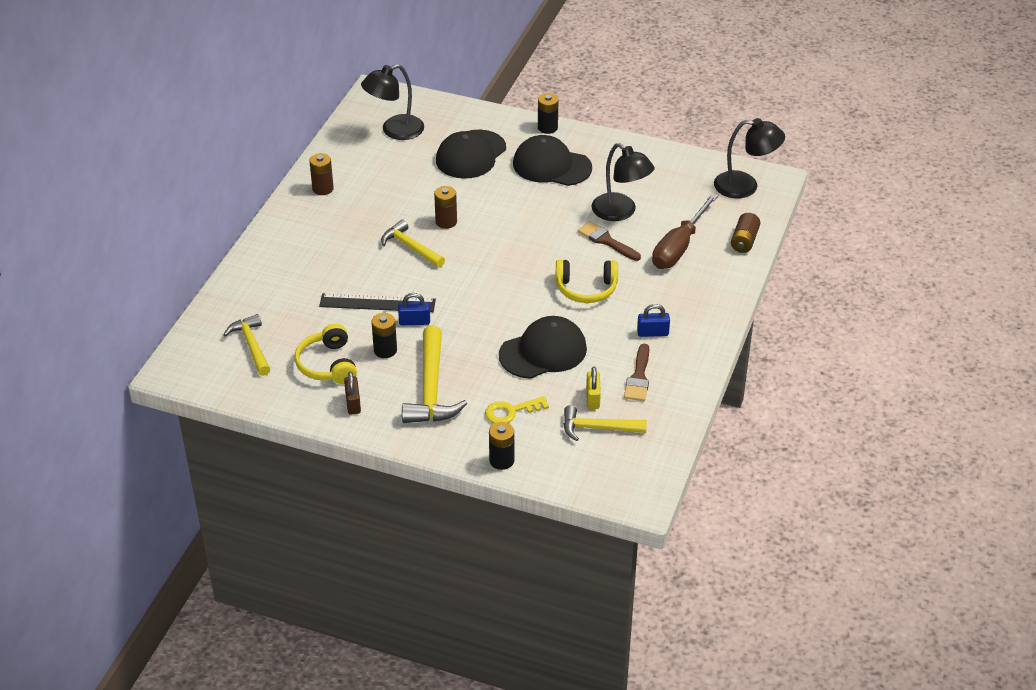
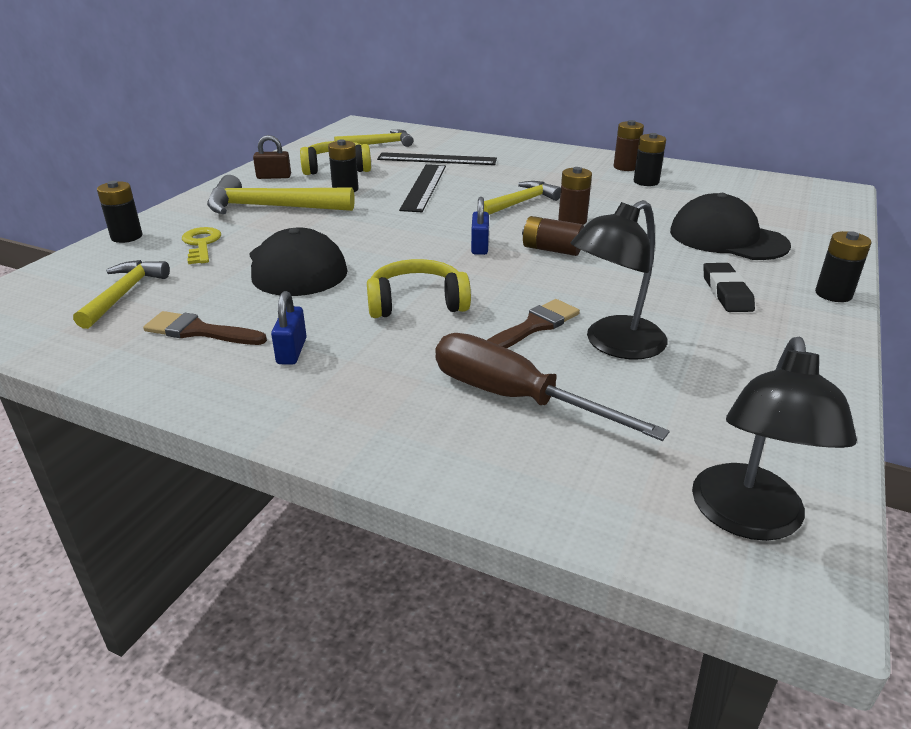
camera: 95 degrees right, 10 degrees down
black lamp [361,64,424,140] -> none
blue padlock [398,293,430,325] -> blue padlock moved to [471,197,489,255]
black cap [513,135,592,186] -> black eraser [703,263,755,312]
yellow headphones [556,259,618,303] -> yellow headphones turned 75 degrees clockwise [367,259,471,318]
yellow padlock [586,367,601,409] -> none
brown battery [731,213,760,253] -> brown battery moved to [522,216,584,256]
none -> black ruler [377,152,497,165]
none -> black battery [634,133,666,186]

